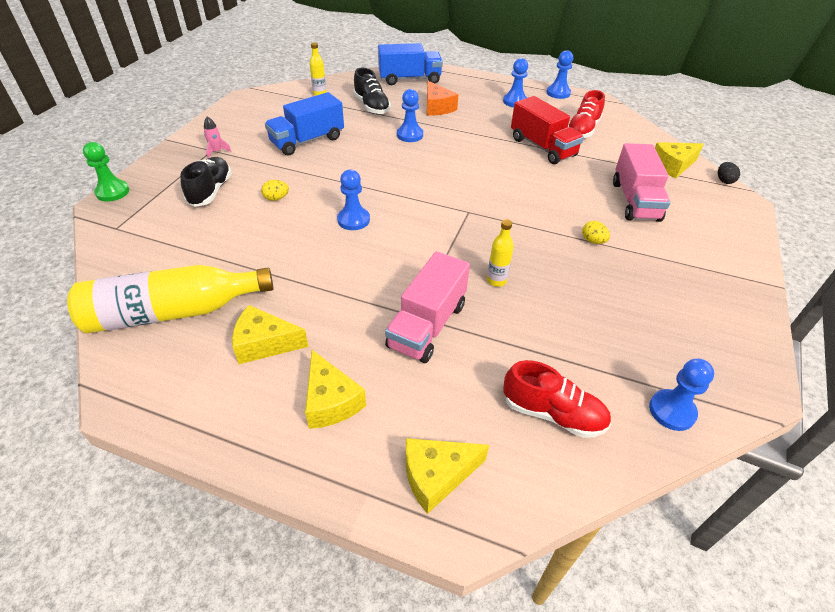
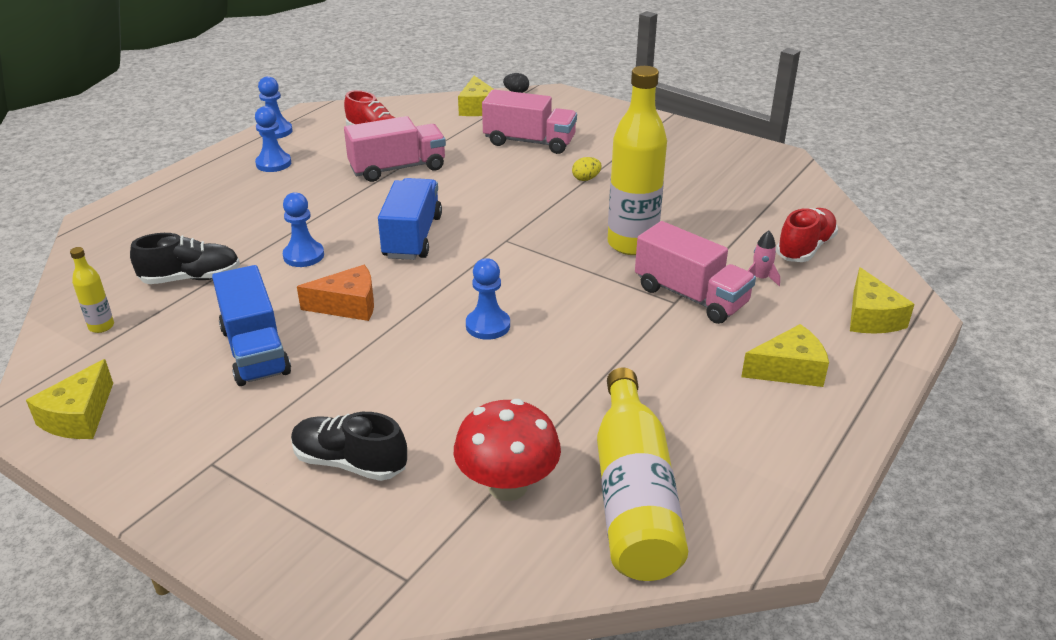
camera: 75 degrees left, 10 degrees down
green pawn [83,142,129,202] -> none
pink rocket [204,116,231,159] -> pink rocket moved to [747,231,780,286]
yellow cheese [232,305,309,364] -> yellow cheese moved to [26,359,113,439]
yellow egg [261,180,289,201] -> none
blue truck [378,43,443,85] -> blue truck moved to [378,178,442,260]
orange cheese [427,81,458,116] -> orange cheese moved to [297,265,374,321]
yellow bottle [487,219,514,287] -> yellow bottle [608,66,667,255], size x2.26
red truck [511,96,584,164] -> pink truck [344,116,446,182]
blue pawn [649,359,714,431] -> none
none -> red mushroom [454,399,561,501]

